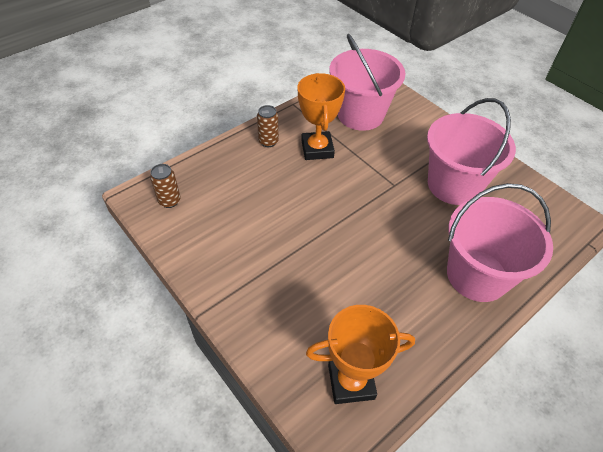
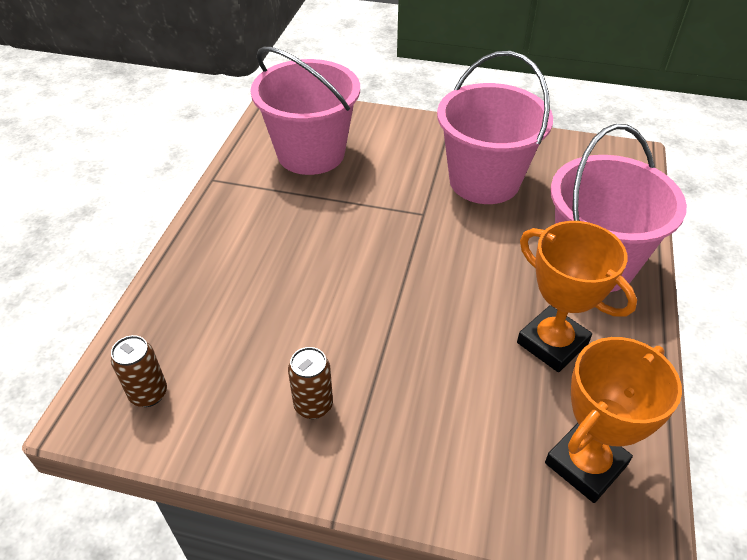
camera: 35 degrees left, 5 degrees down
brown can [257,105,279,147] -> brown can moved to [288,347,333,419]
orange trophy [298,73,345,160] -> orange trophy moved to [517,221,637,372]

